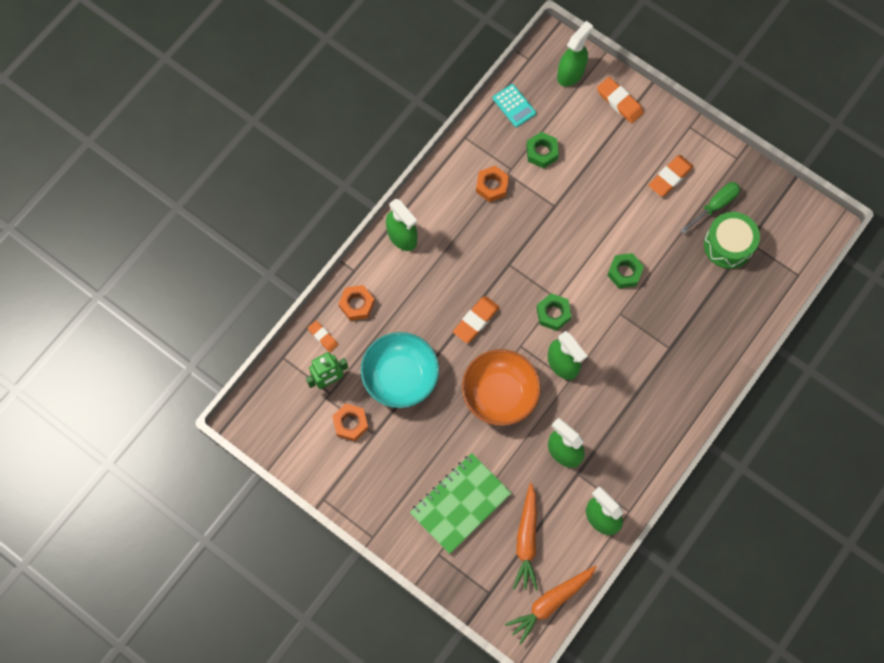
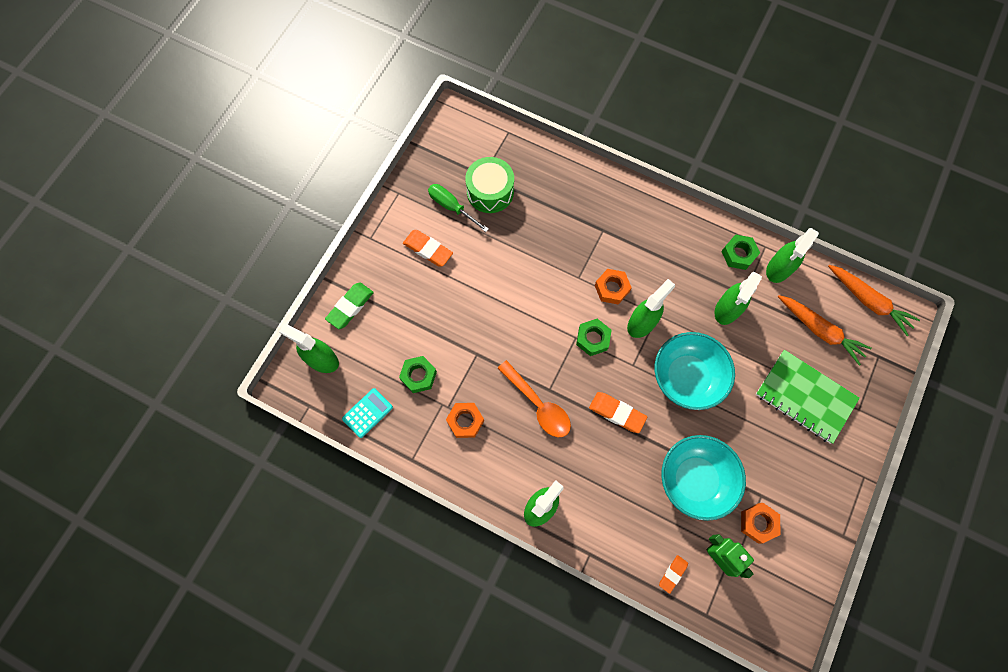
camera: 100 degrees left, 0 degrees up
orange nut [338,285,375,321] -> orange nut moved to [595,269,632,305]
orange bowl [462,349,541,426] -> turquoise bowl [655,332,735,410]
orange carrot [513,483,538,591] -> orange carrot turned 45 degrees clockwise [778,295,872,366]
orange eraser [597,77,644,123] -> green eraser [325,282,374,329]
green nut [607,253,644,289] -> green nut moved to [721,234,760,270]
none -> orange spoon [498,360,571,438]

